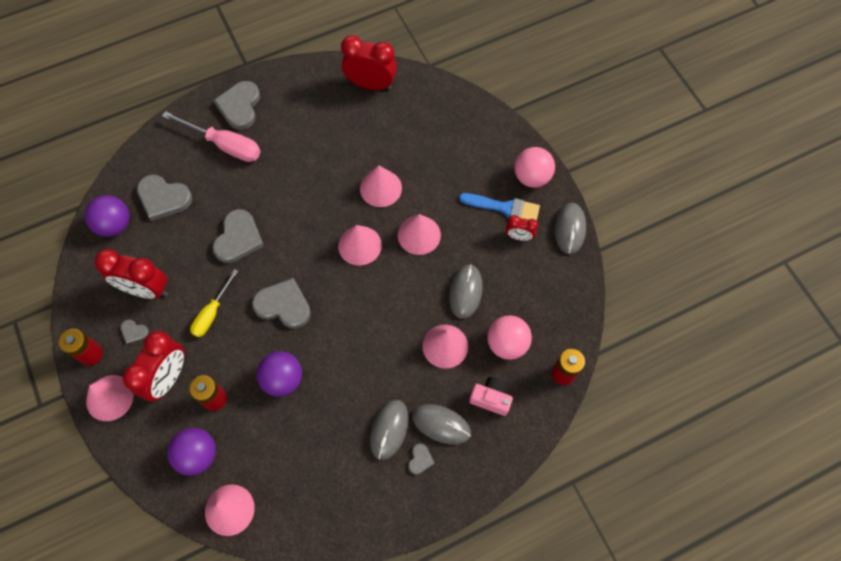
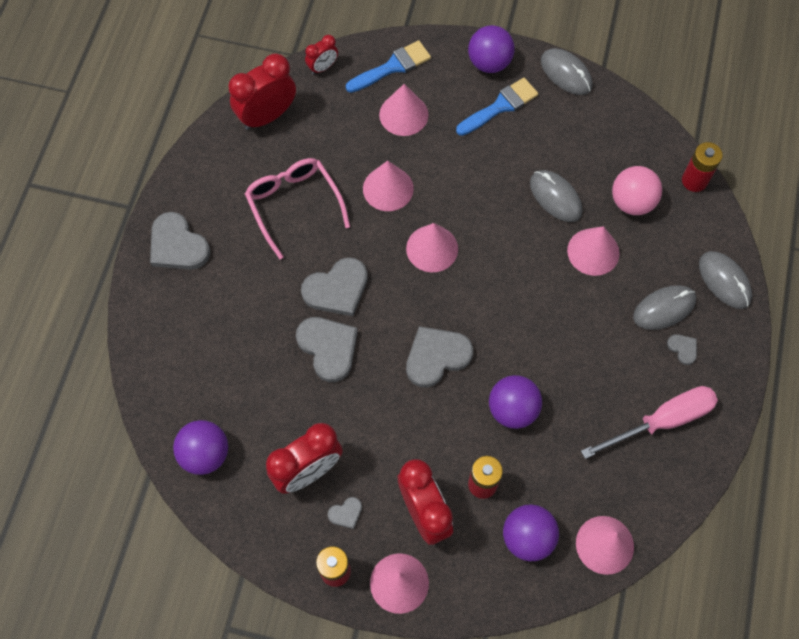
camera: 50 degrees left, 0 degrees up
grey heart [137,174,192,221] -> grey heart moved to [301,257,368,316]
pink screwdriver [162,111,261,162] -> pink screwdriver moved to [581,386,718,459]
yellow screwdriver [190,269,238,337] -> none
grey mouse [370,400,409,460] -> grey mouse moved to [699,251,752,309]
pink cone [398,214,441,255] -> pink cone moved to [379,84,429,136]
pink camera [469,377,513,416] -> none
red clock [506,215,538,241] -> red clock moved to [305,35,338,74]
pink ball [515,147,555,188] -> purple ball [468,25,515,73]
none -> pink glasses [245,158,350,259]
none -> blue brush [346,40,431,93]

